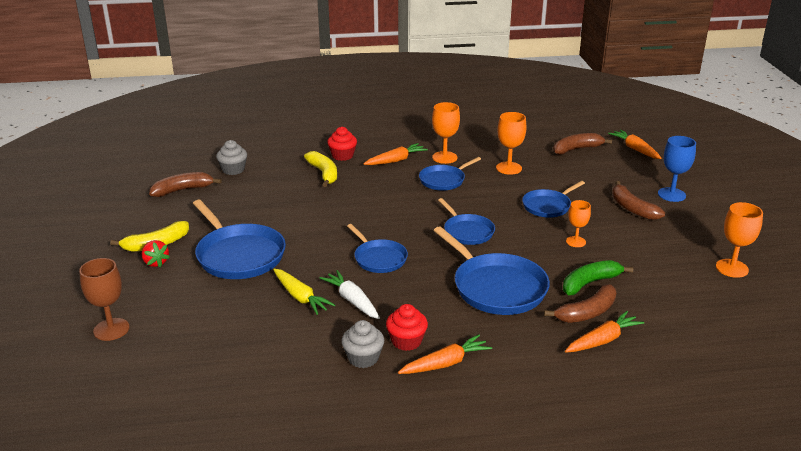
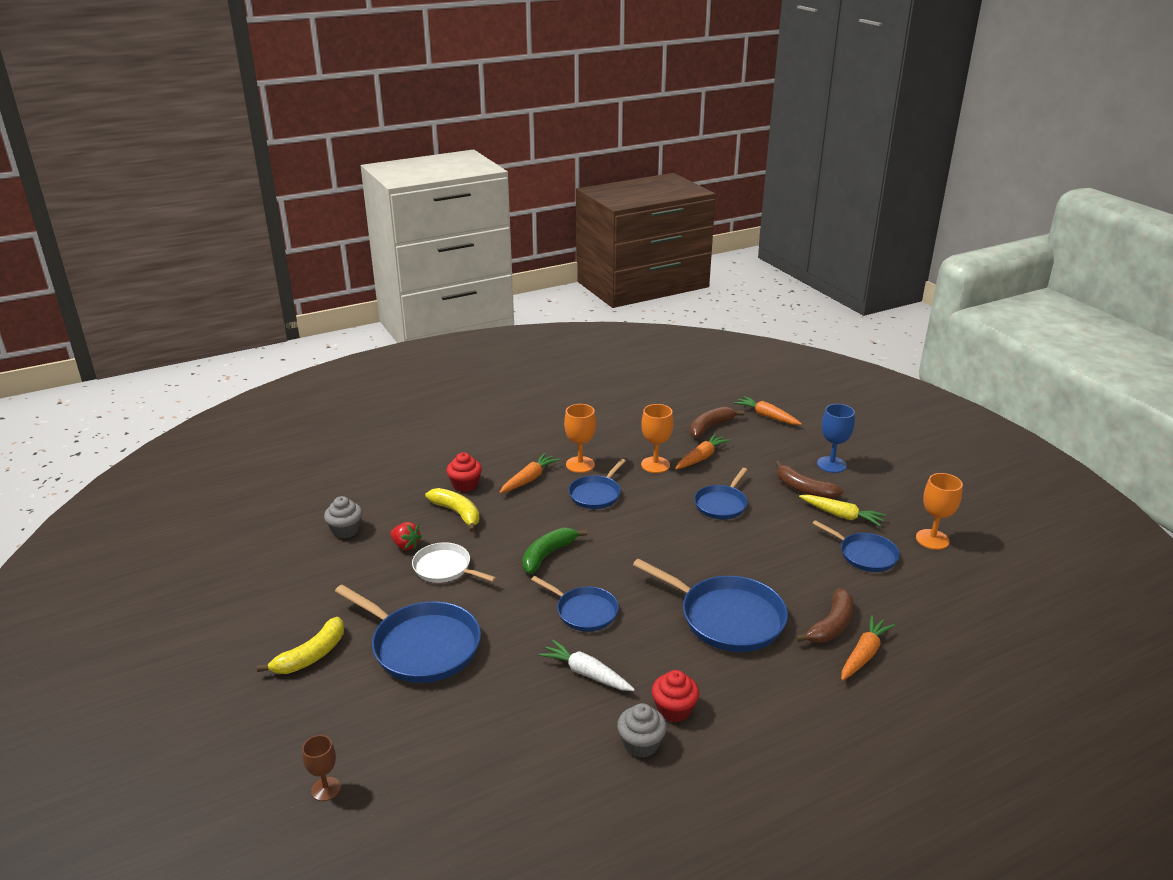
camera: 20 degrees left, 0 degrees up
brown goblet [79,258,130,341] -> brown goblet [302,735,341,801], size x0.66
red strawberry [142,240,170,267] -> red strawberry moved to [391,522,422,550]
brown banana [149,172,222,197] -> none
yellow carrot [273,269,335,315] -> yellow carrot moved to [799,495,886,527]
orange carrot [398,334,492,374] -> orange carrot moved to [675,433,731,469]
blue pan [438,198,495,245] -> blue pan moved to [812,520,900,572]
green banana [563,260,633,295] -> green banana moved to [522,527,587,574]
orange goblet [566,200,591,247] -> none
none -> white pan [412,542,496,583]

